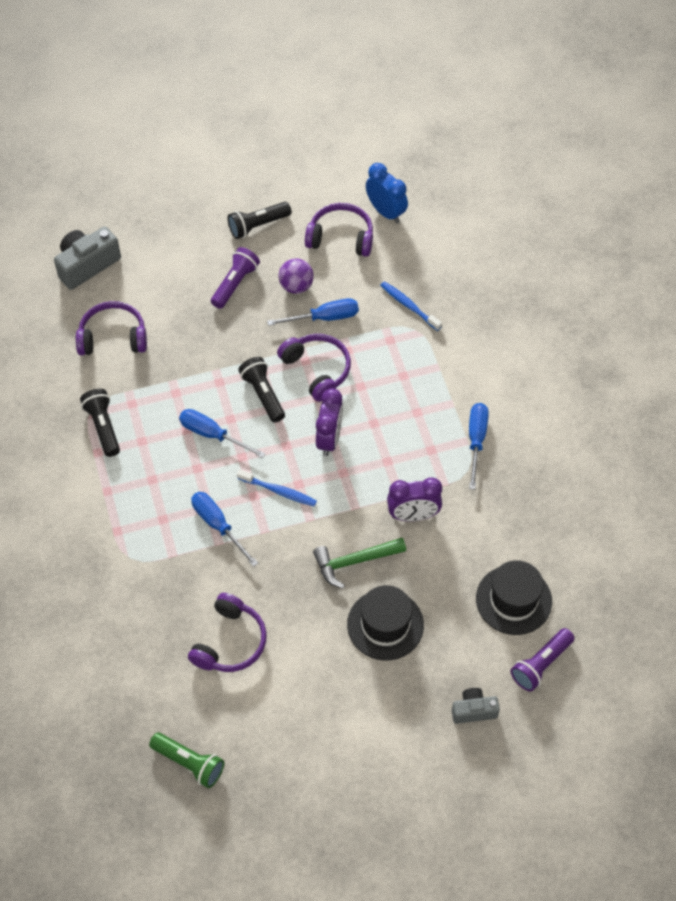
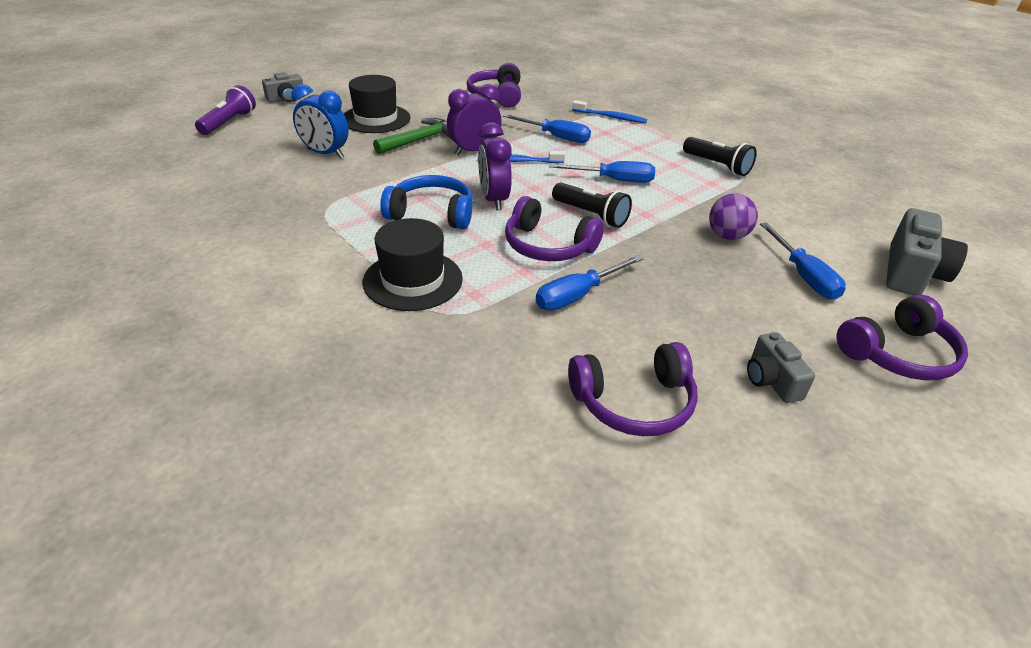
camera: 155 degrees right, 20 degrees down
purple headphones [76,301,147,355] -> purple headphones moved to [837,294,968,381]
green flashlight [149,732,224,788] -> none
purple flashlight [211,247,260,309] -> none
black flashlight [227,202,291,239] -> grey camera [747,332,815,403]
purple ball [279,258,314,294] -> purple ball moved to [709,193,758,240]
blue clock [366,163,408,223] -> blue clock moved to [291,84,349,158]
blue toothbrush [380,281,442,331] -> blue toothbrush moved to [572,100,647,123]
purple clock [387,477,442,521] -> purple clock moved to [447,84,502,155]
blue screwdriver [469,403,489,490] -> blue screwdriver moved to [760,223,846,300]
black hat [476,560,552,635] -> black hat moved to [363,218,463,311]
none -> blue headphones [380,175,473,229]

